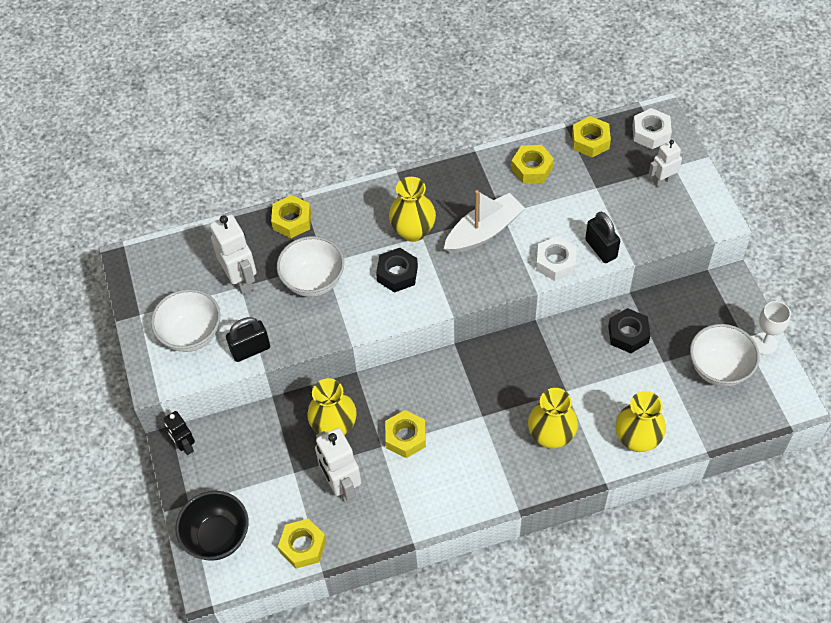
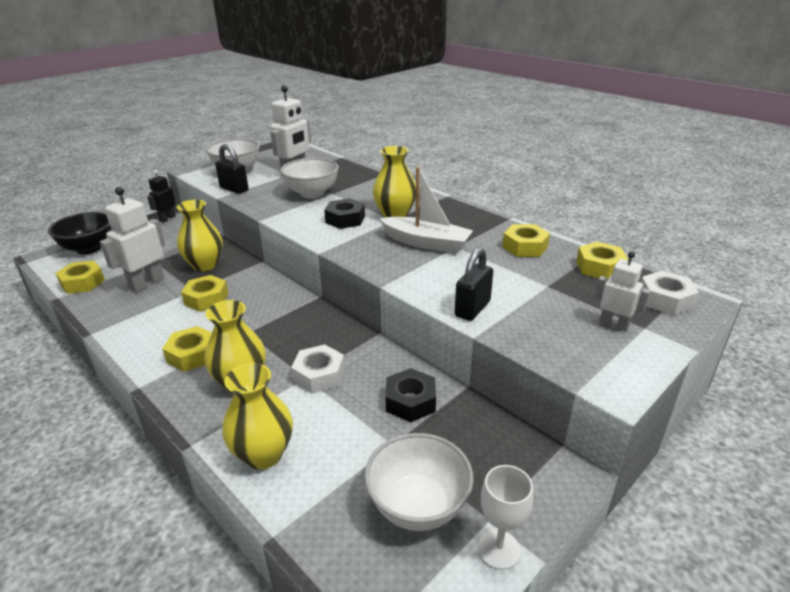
camera: 60 degrees right, 25 degrees down
yellow nut [271,195,311,238] -> yellow nut moved to [162,326,212,372]
white nut [536,236,577,281] -> white nut moved to [291,344,345,393]

